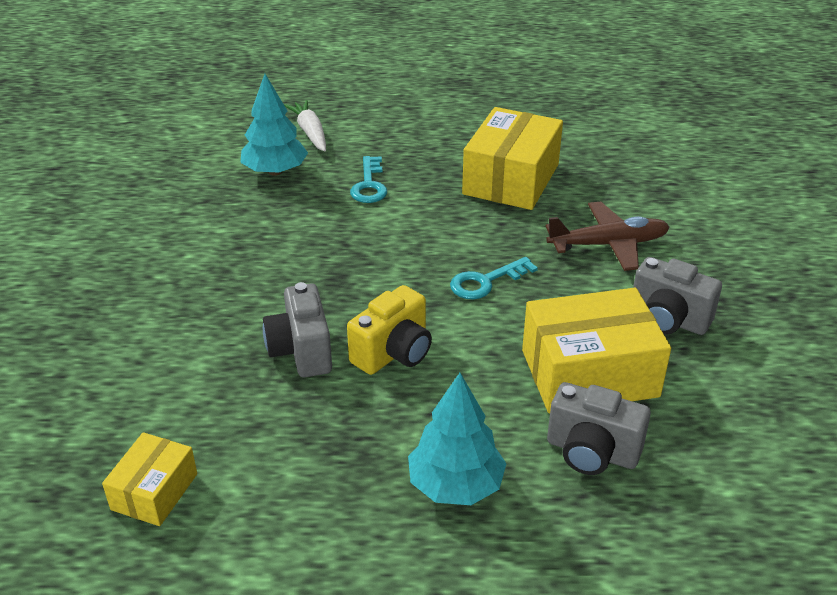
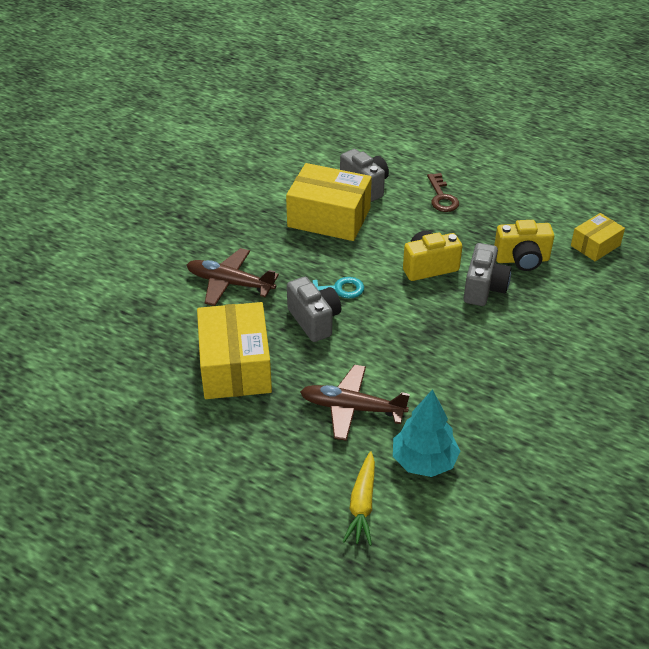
camera: 150 degrees left, 5 degrees up
white carrot [284,100,326,152] -> yellow carrot [343,451,375,546]
turquoise key [350,156,387,203] -> brown plane [300,365,410,441]
turquoise tree [408,373,507,505] -> brown key [427,173,459,212]
yellow box [462,107,563,210] -> yellow box turned 60 degrees counterclockwise [197,302,272,399]
grey camera [633,257,722,335] -> grey camera moved to [287,277,341,342]
none -> yellow camera [494,220,554,271]

